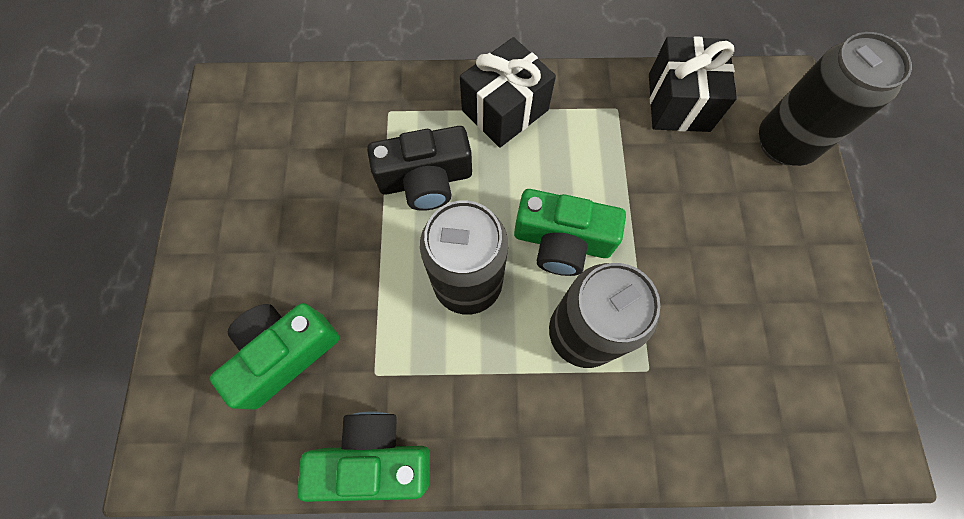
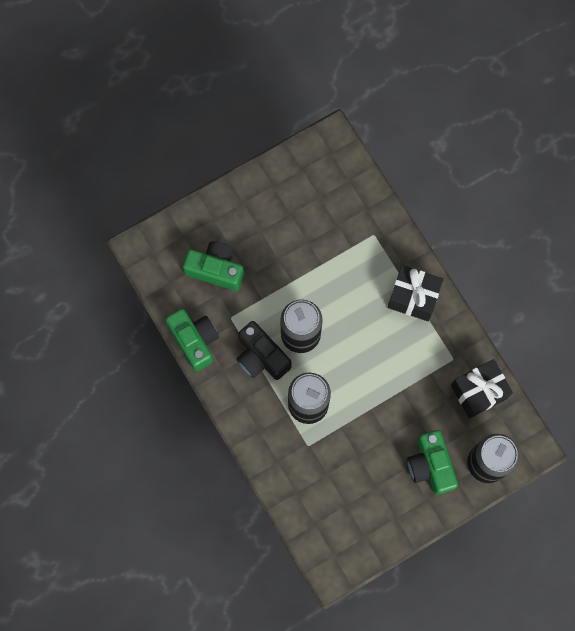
camera: 60 degrees right, 5 degrees up
black camera [367,126,472,211] -> black camera moved to [237,321,292,380]
green camera [514,189,626,276] -> green camera moved to [407,430,458,495]

